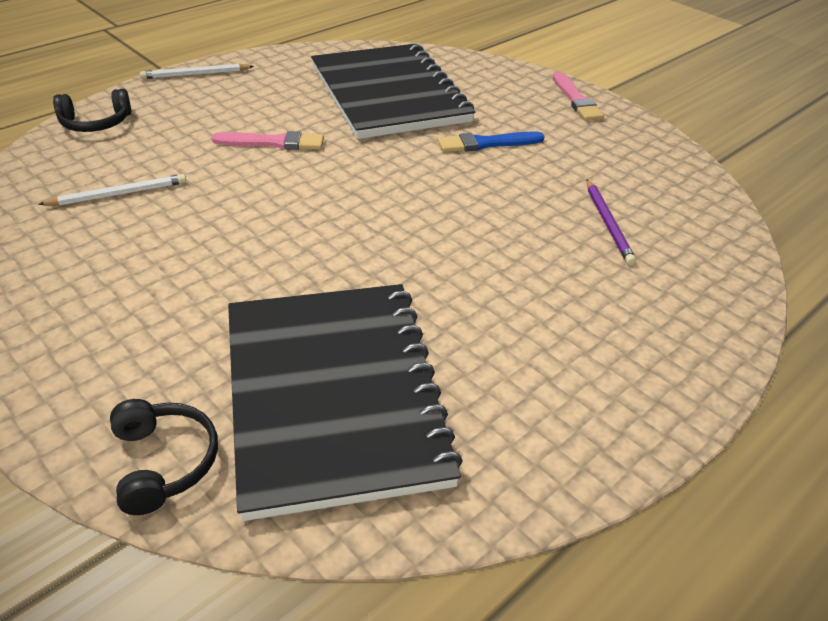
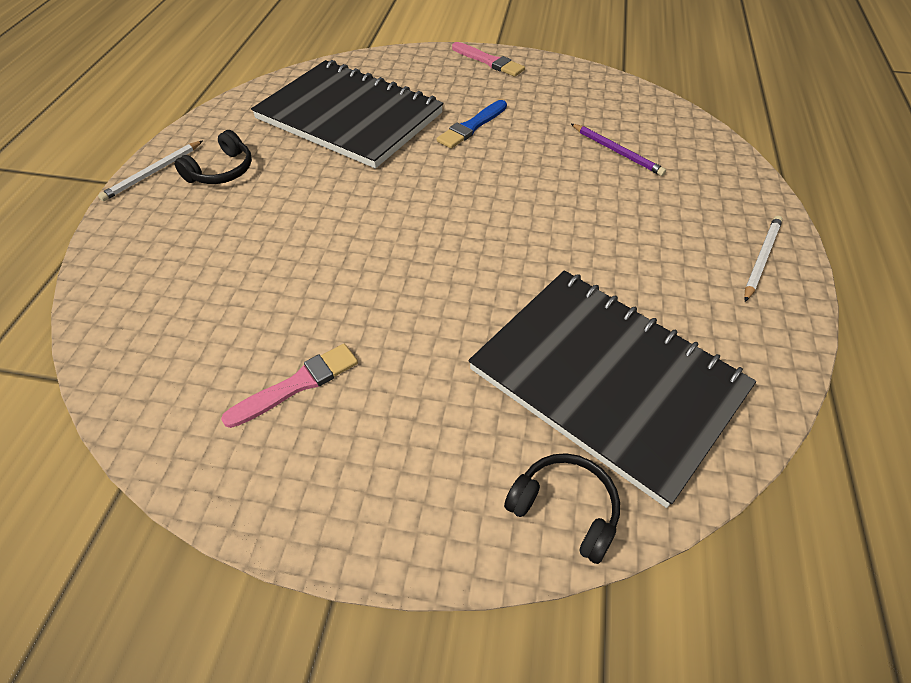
camera: 35 degrees left, 10 degrees up
white pencil [38,174,186,206] -> white pencil moved to [744,216,783,302]
black headphones [53,89,131,132] -> black headphones moved to [174,130,252,184]
pink brush [212,131,324,150] -> pink brush moved to [221,344,358,428]

